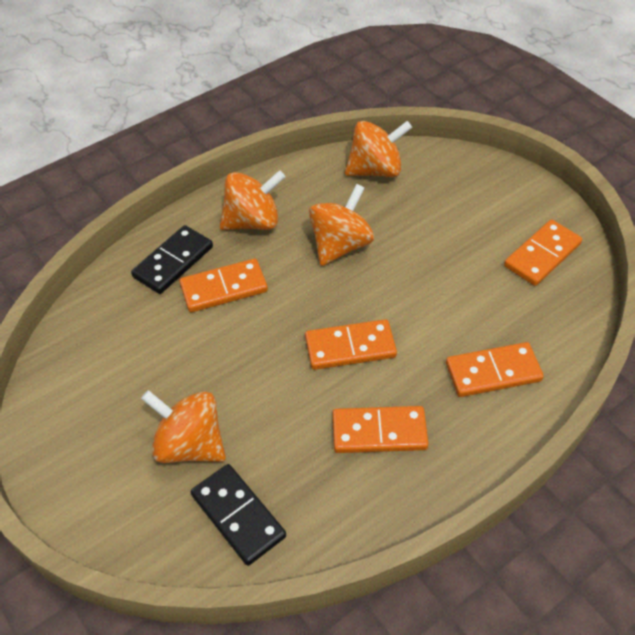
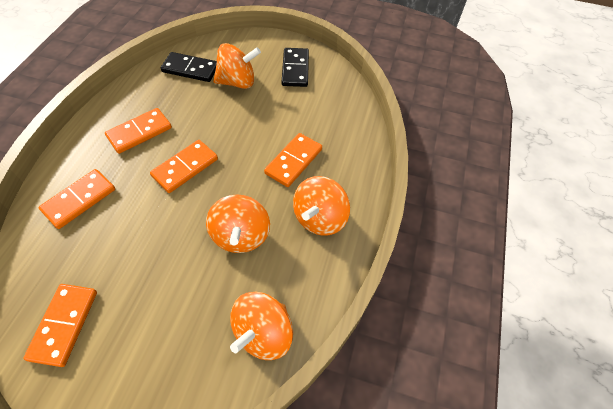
camera: 140 degrees right, 5 degrees up
black domino [131,225,213,294] -> black domino moved to [282,48,309,87]

